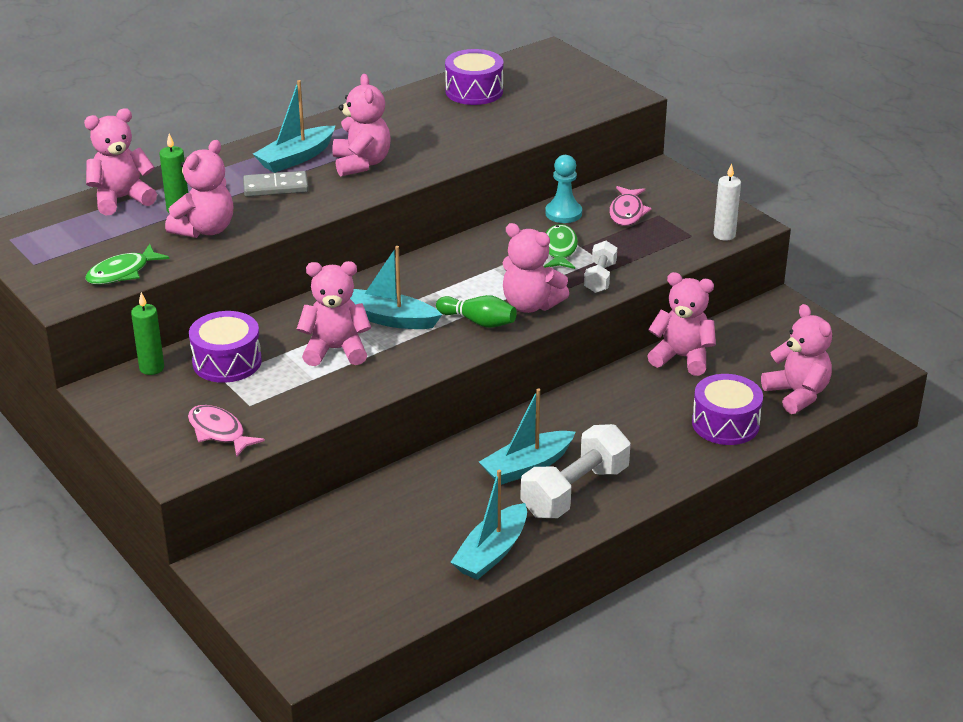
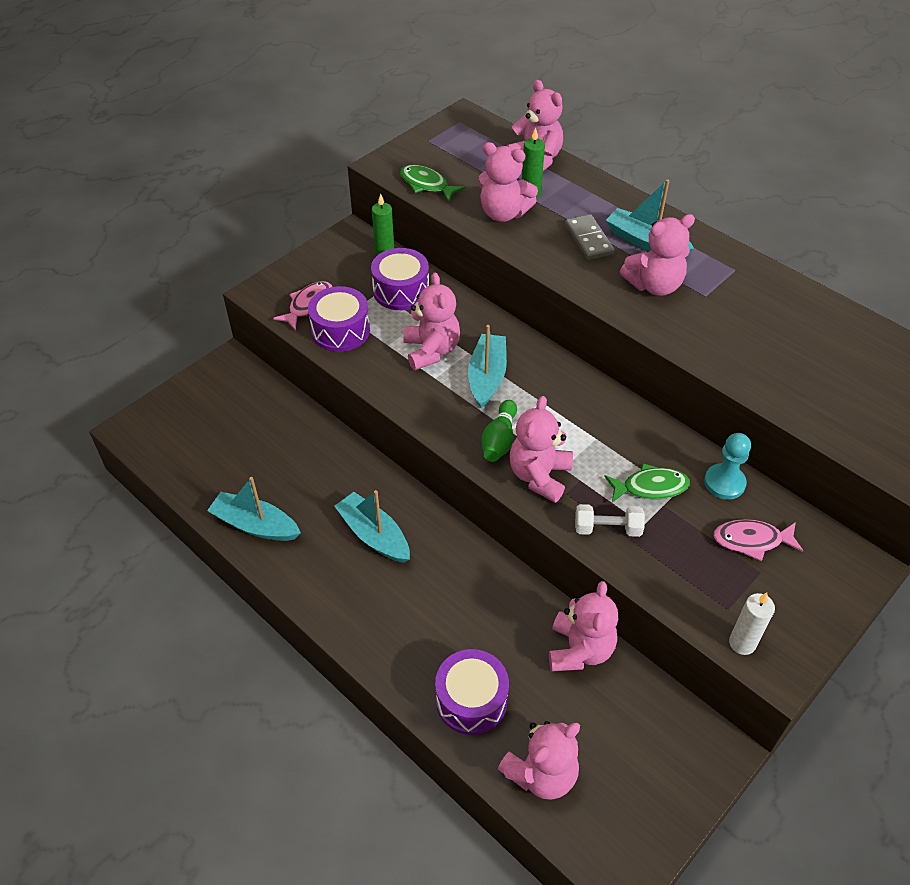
camera: 80 degrees right, 15 degrees up
purple drum [445,49,503,105] -> purple drum moved to [308,286,370,352]
white dumbbell [520,424,631,518] -> none

